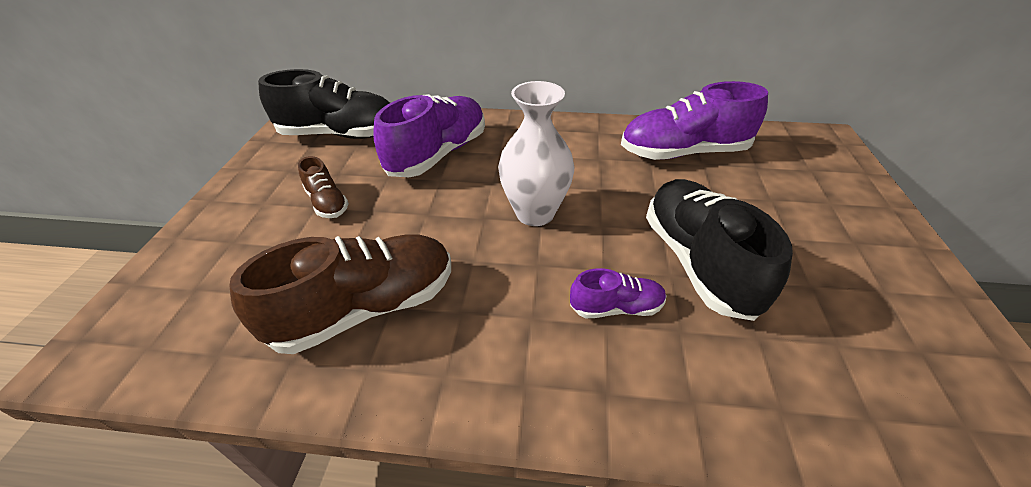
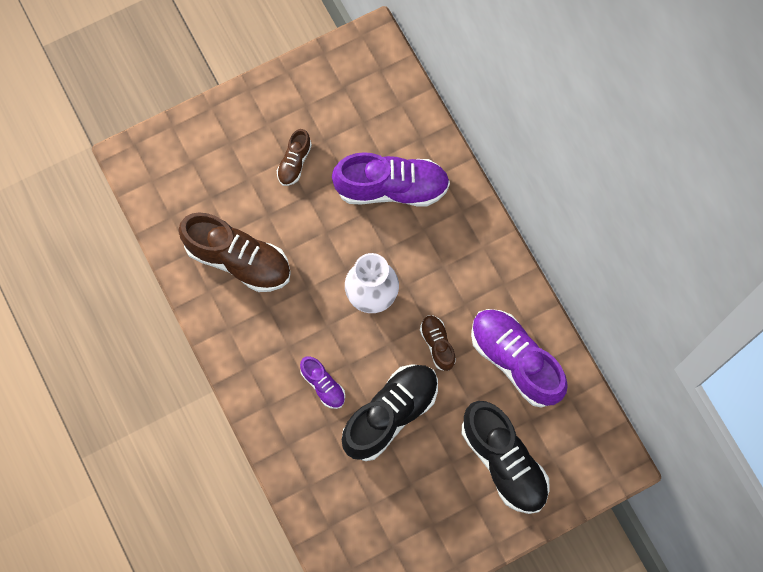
camera: 55 degrees right, 30 degrees up
black shoe [258,69,390,139] -> black shoe moved to [462,401,550,514]
none -> brown shoe [420,315,456,371]

